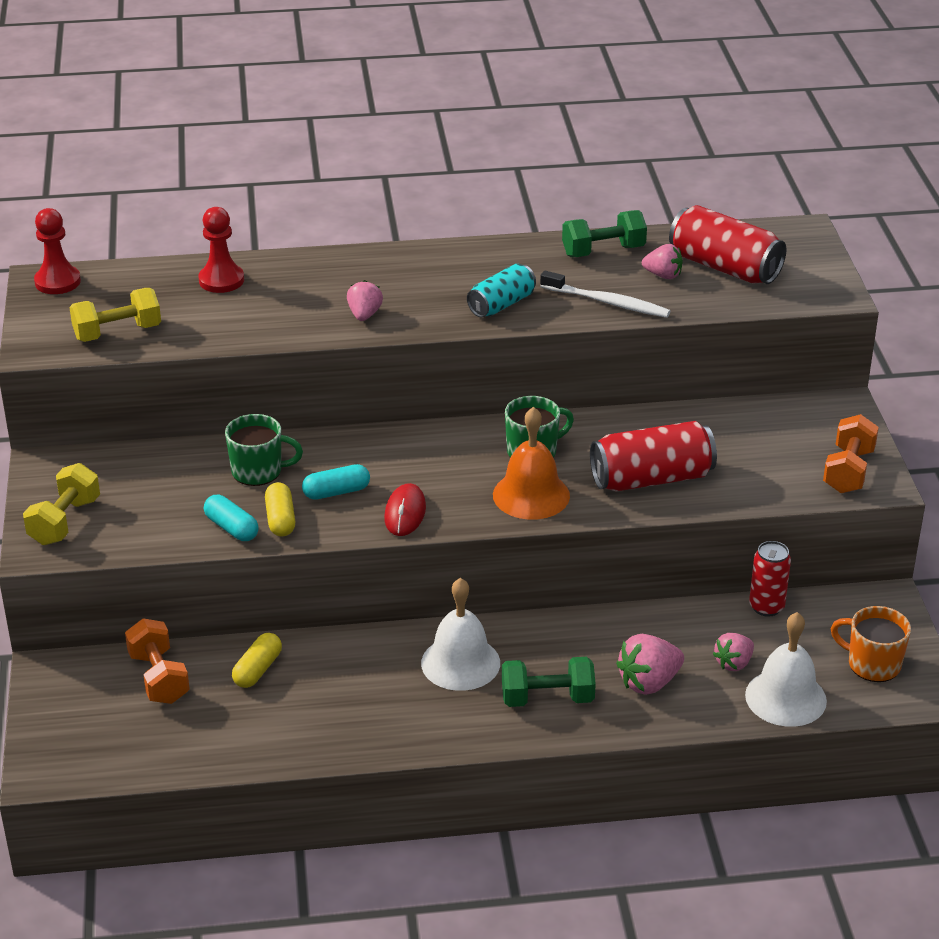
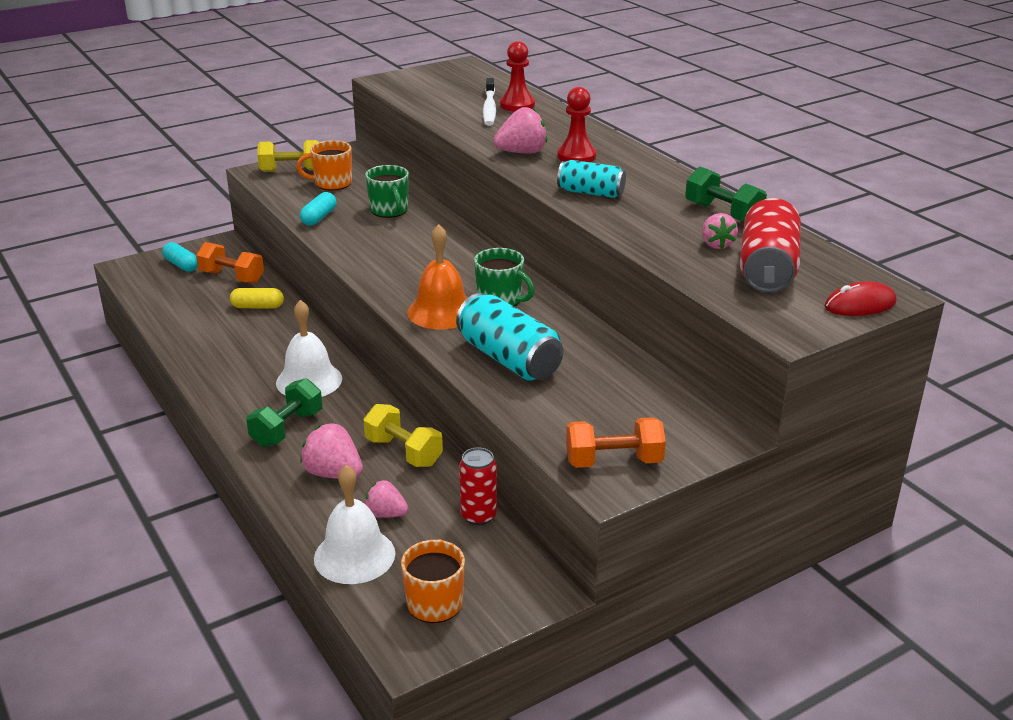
camera: 65 degrees right, 5 degrees down
red pawn [34,208,81,294] -> red pawn moved to [557,87,596,162]
yellow dumbbell [69,288,161,342] -> yellow dumbbell moved to [363,404,443,467]
orange dumbbell [125,618,190,704] -> orange dumbbell turned 75 degrees clockwise [196,242,264,284]
yellow capsule [265,482,295,536] -> none
turquoise capsule [302,464,370,500] -> turquoise capsule moved to [162,242,198,272]
pink strawberry [347,280,383,321] -> pink strawberry [493,107,547,154], size x1.53
red mouse [384,483,426,536] -> red mouse moved to [825,281,897,316]
green dumbbell [502,657,596,707] -> green dumbbell turned 60 degrees clockwise [246,378,322,447]
white toothbrush [540,271,671,318] -> white toothbrush moved to [483,78,496,126]
red can [590,421,717,491] -> turquoise can [456,293,563,381]
none -> orange mug [296,140,352,190]

